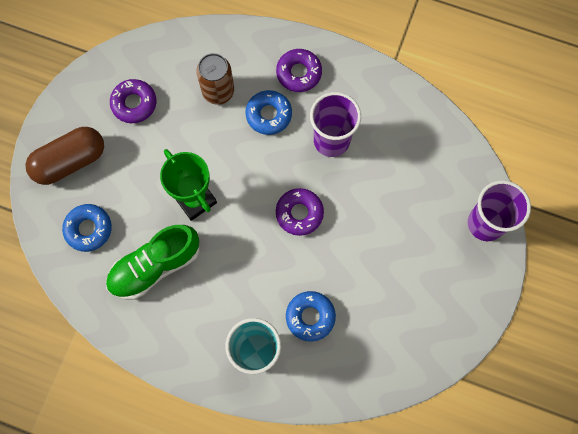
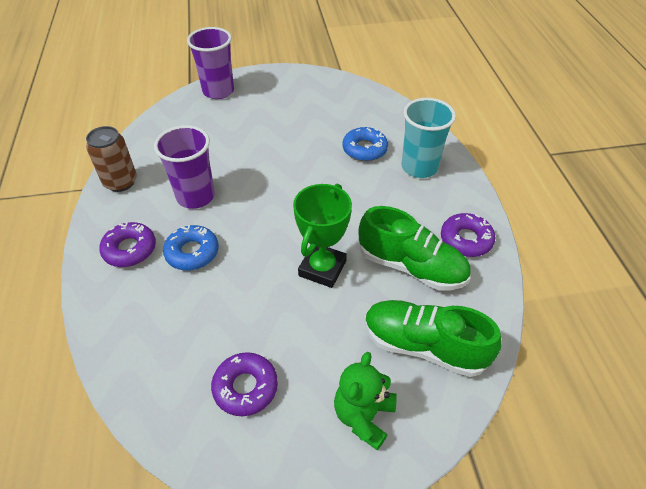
camera: 120 degrees left, 25 degrees down
brown capsule [26,127,104,185] -> green teddy bear [334,352,397,450]
blue donut [62,204,112,252] -> green shoe [365,300,502,377]
brown can [196,53,234,105] -> brown can moved to [86,126,137,192]
purple donut [276,188,324,236] -> purple donut moved to [441,213,495,257]

